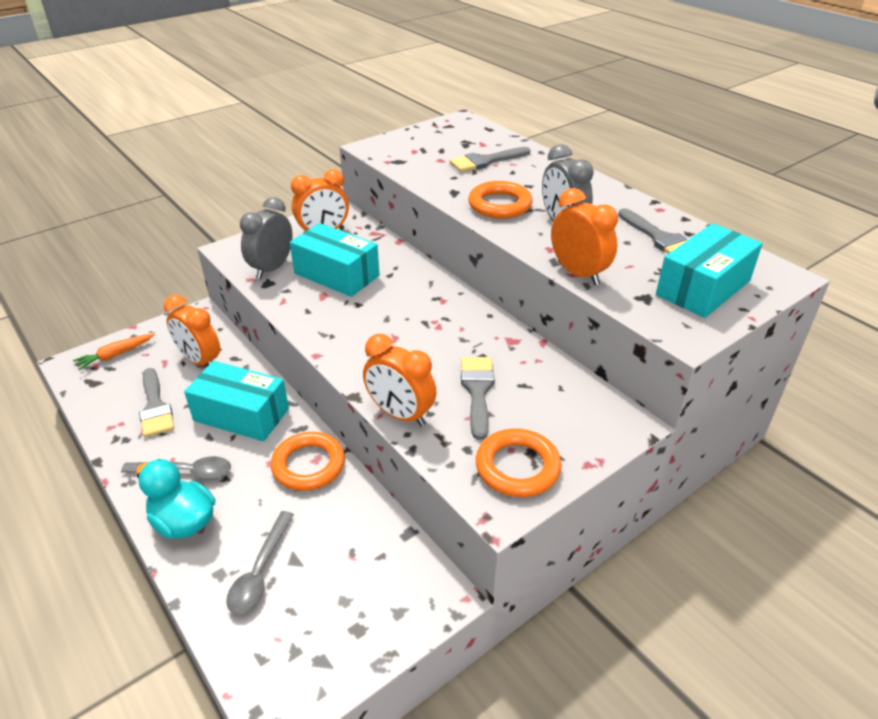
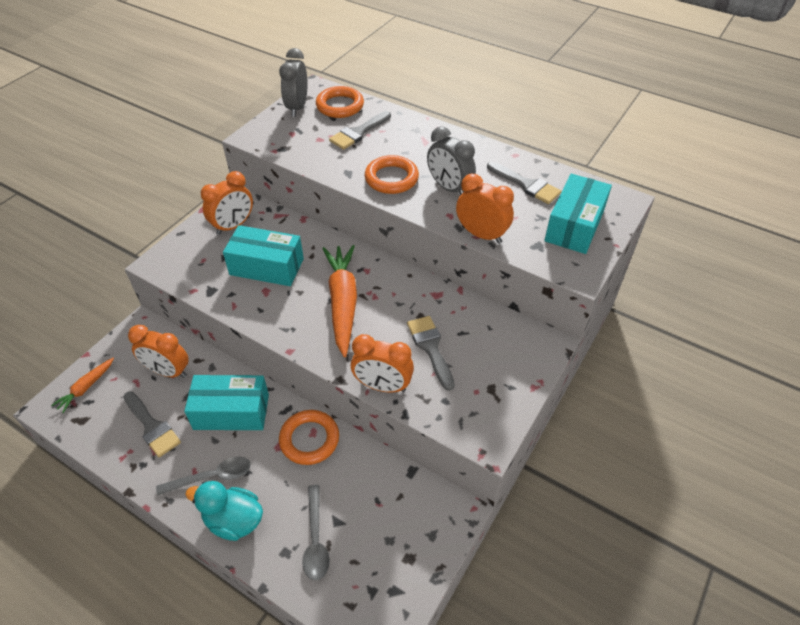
camera: 20 degrees left, 10 degrees up
grey clock [240,197,293,279] -> grey clock moved to [279,48,308,117]
orange ring [476,428,562,497] -> orange ring moved to [316,86,364,118]
none -> orange carrot [322,245,357,357]

